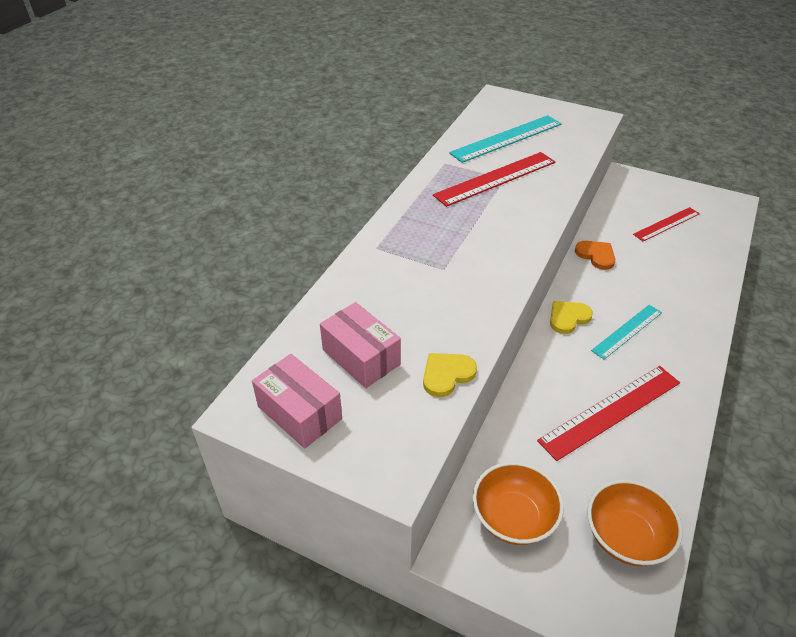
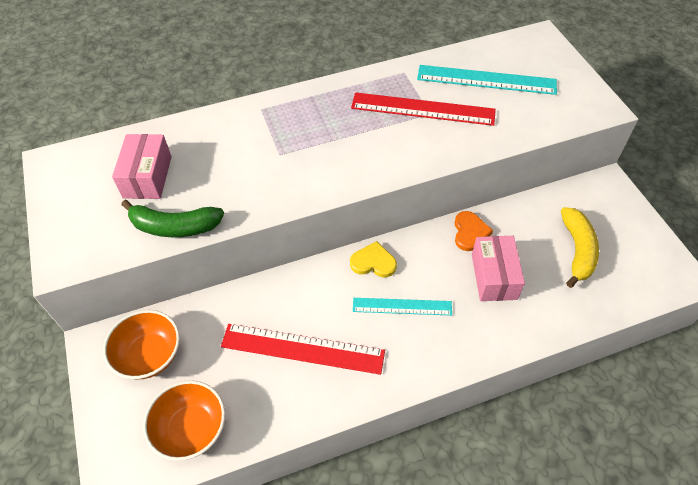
camera: 45 degrees right, 10 degrees up
pink box [252,354,342,448] -> pink box moved to [472,236,525,301]
yellow heart [423,353,477,397] -> green banana [121,200,224,237]
red ruler [633,207,700,241] -> yellow banana [561,207,599,288]

